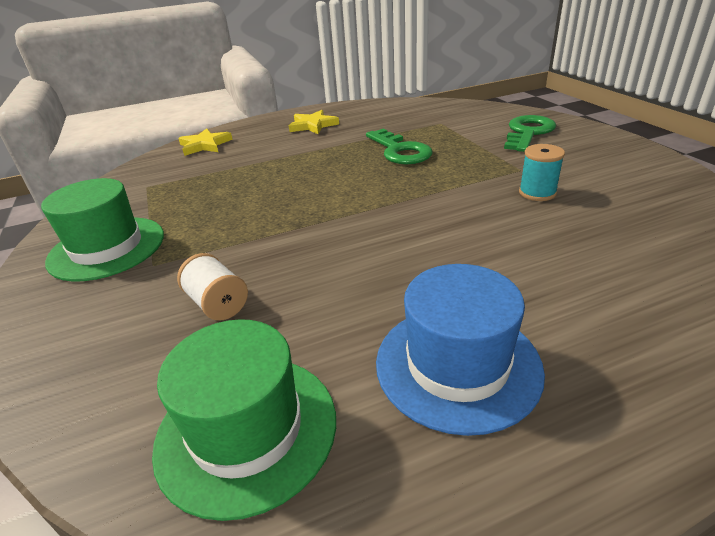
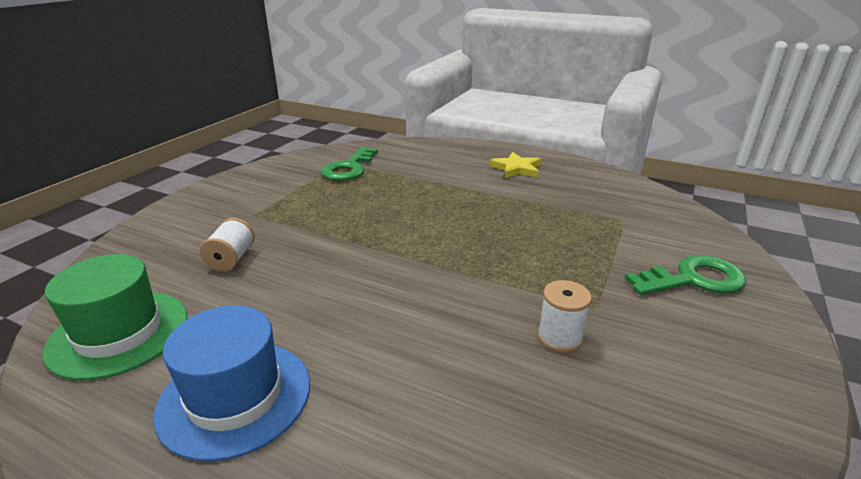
camera: 45 degrees right, 5 degrees down
green hat [41,178,164,282] -> none
yellow star [178,128,233,156] -> none
green key [366,128,432,164] -> green key moved to [321,147,378,181]
turquoise spool [519,144,565,201] -> white spool [538,280,592,352]

